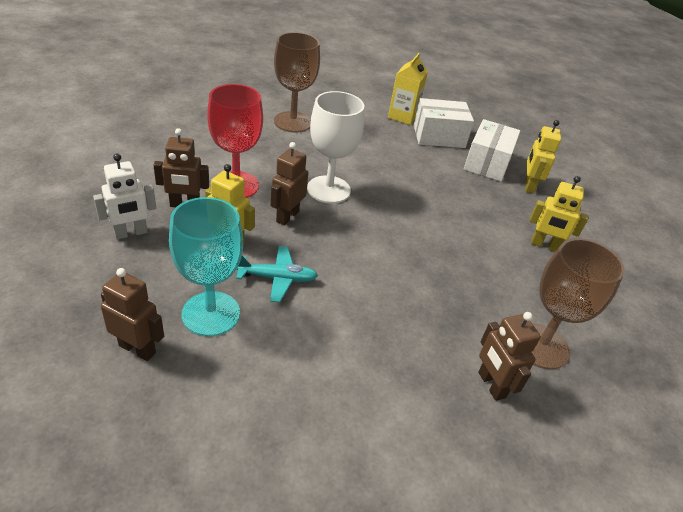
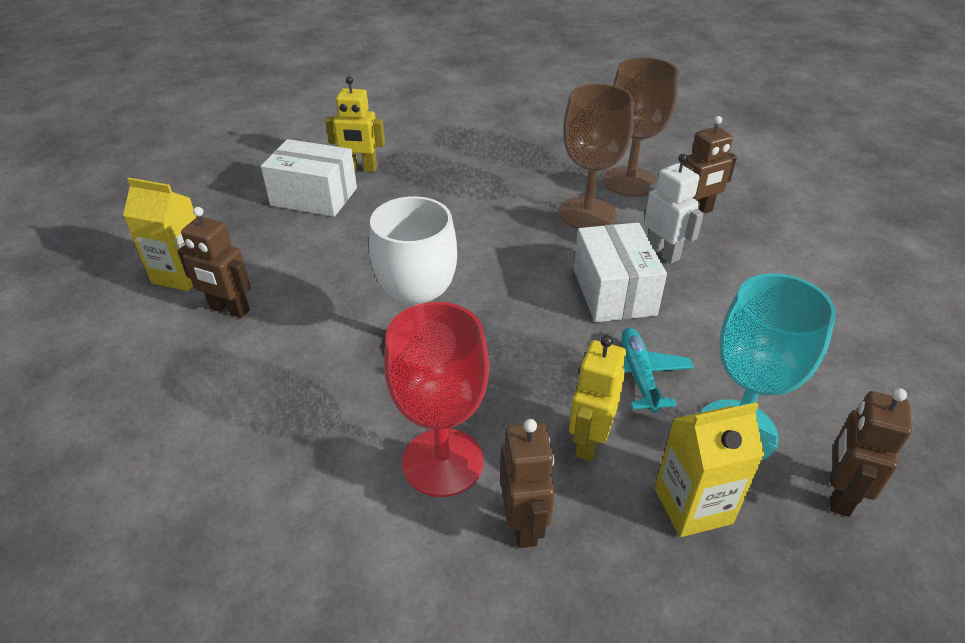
camera: 90 degrees left, 0 degrees up
white robot [93,154,156,240] -> white robot moved to [644,154,704,264]
brown robot [271,142,308,225] -> brown robot moved to [177,207,251,318]
brown goblet [274,32,320,133] -> brown goblet moved to [559,84,634,229]
white box [414,98,474,148] -> white box moved to [573,222,667,322]
yellow robot [529,176,588,252] -> none
none -> yellow carton [654,402,764,537]

